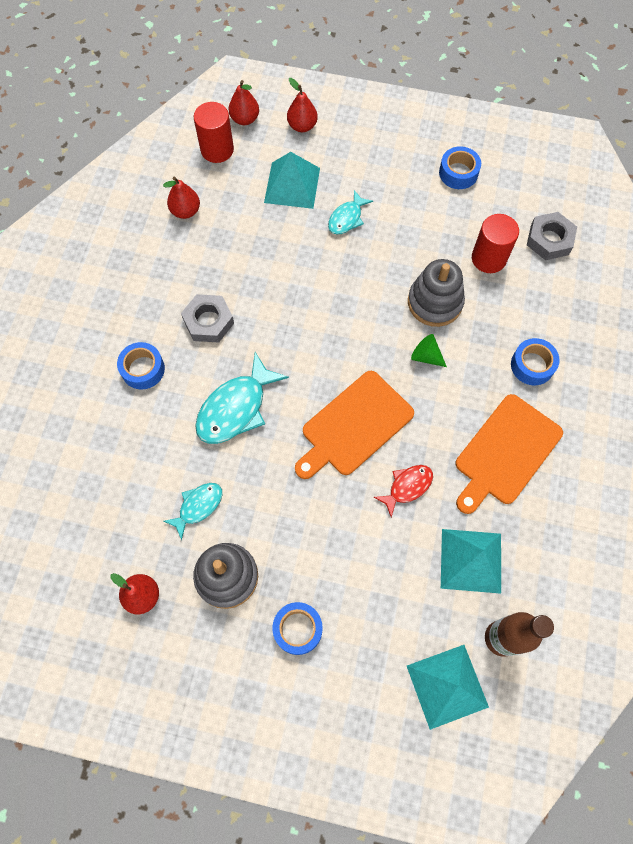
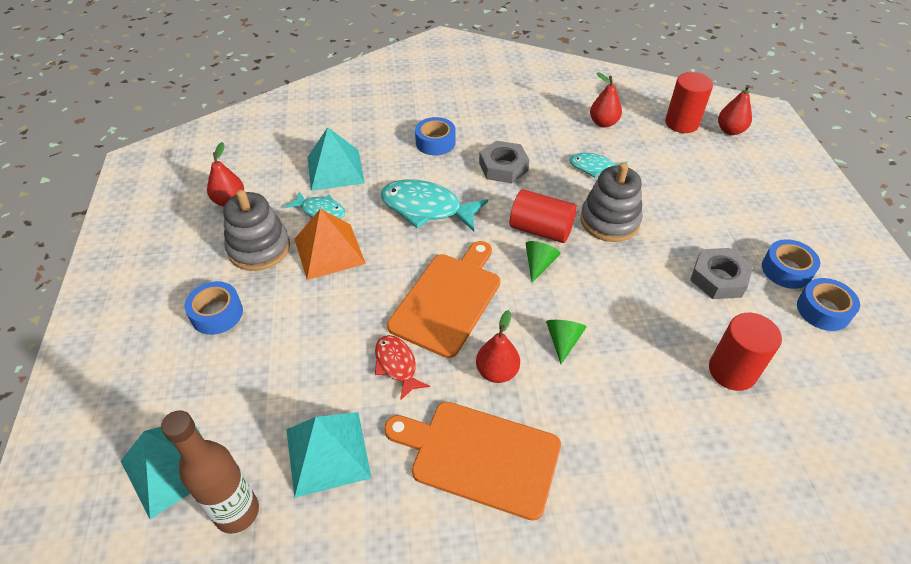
camera: 70 degrees right, 20 degrees down
turquoise pyramid [264,152,320,209] -> turquoise pyramid moved to [308,127,365,191]
red pear [287,78,318,132] -> red pear moved to [476,310,520,383]
orange cutting board [295,371,414,479] -> orange cutting board turned 90 degrees clockwise [387,241,500,358]
turquoise fish [328,190,373,234] -> turquoise fish moved to [569,153,628,178]
red fish [374,465,433,517] -> red fish turned 150 degrees counterclockwise [375,335,430,401]
grey stacking toy [408,259,465,327] -> grey stacking toy moved to [580,163,643,242]
blue tape [511,338,560,385] -> blue tape moved to [762,239,820,289]
grey nut [527,212,577,260] -> grey nut moved to [690,248,753,299]
none -> orange pyramid [295,209,366,280]
none -> red cylinder [510,189,577,243]
none -> green cone [525,241,560,282]

